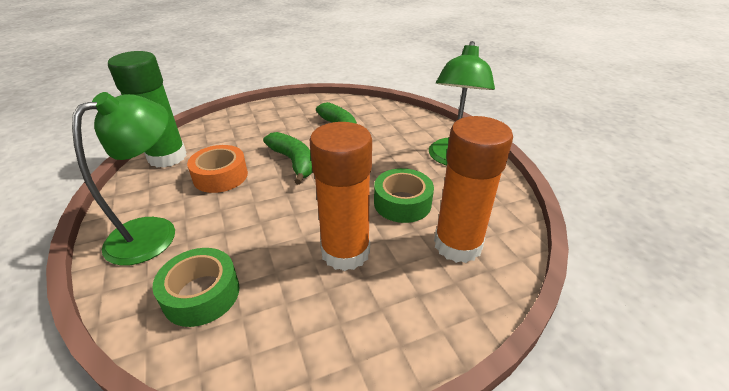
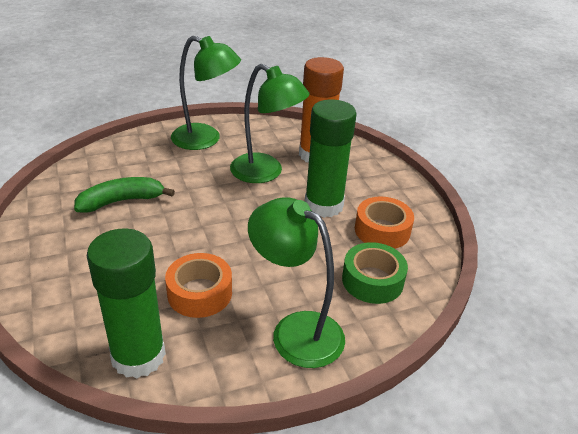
camera: 90 degrees left, 0 degrees up
green banana [263,132,313,185] -> none
orange glue stick [310,122,372,271] -> green glue stick [305,100,357,218]
green tape [374,168,434,223] -> green lamp [230,64,310,183]
none -> orange tape [355,197,414,249]

